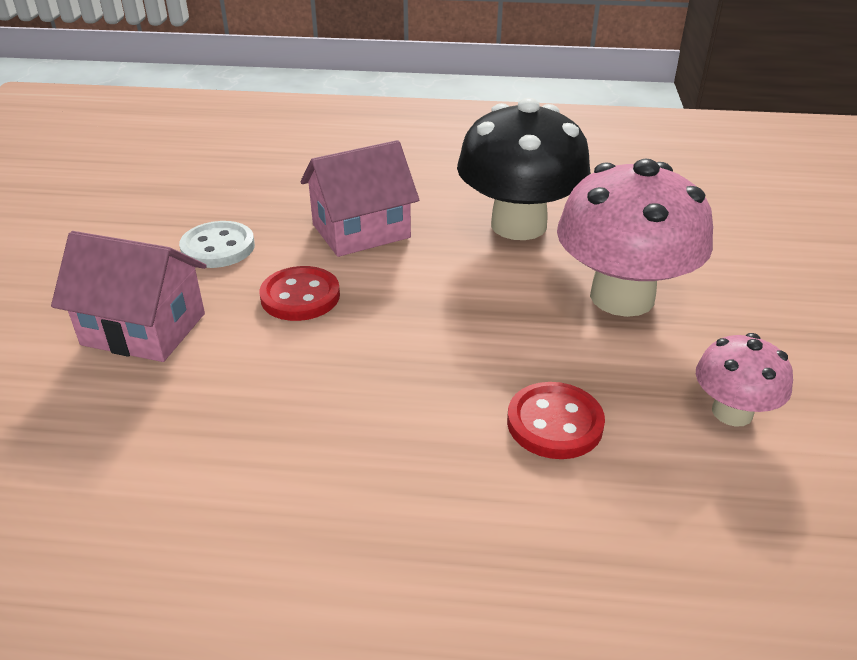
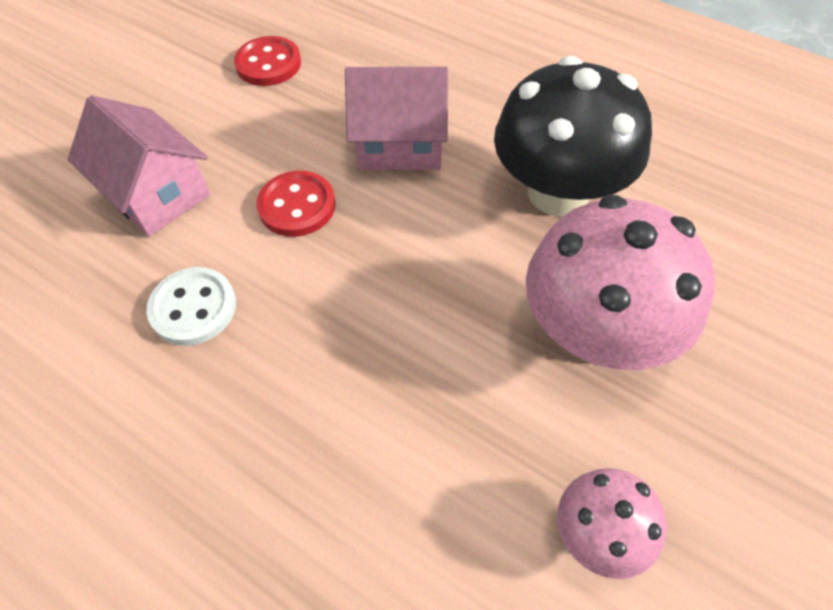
camera: 30 degrees right, 20 degrees up
white button [179,221,255,268] -> white button moved to [146,267,236,346]
red button [507,382,605,459] -> red button moved to [234,36,301,86]

